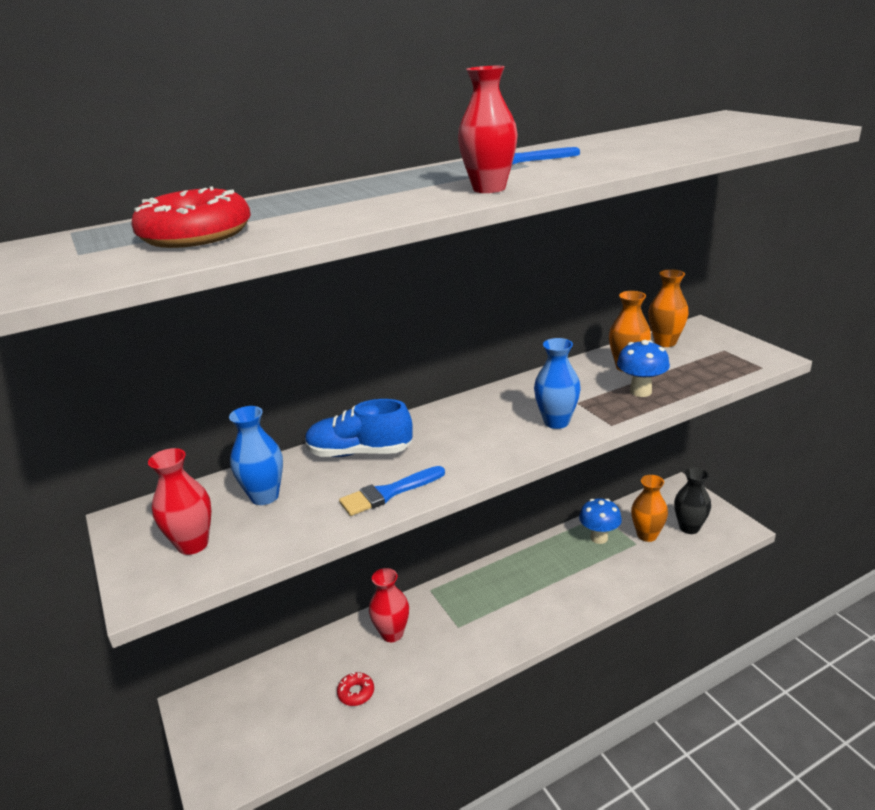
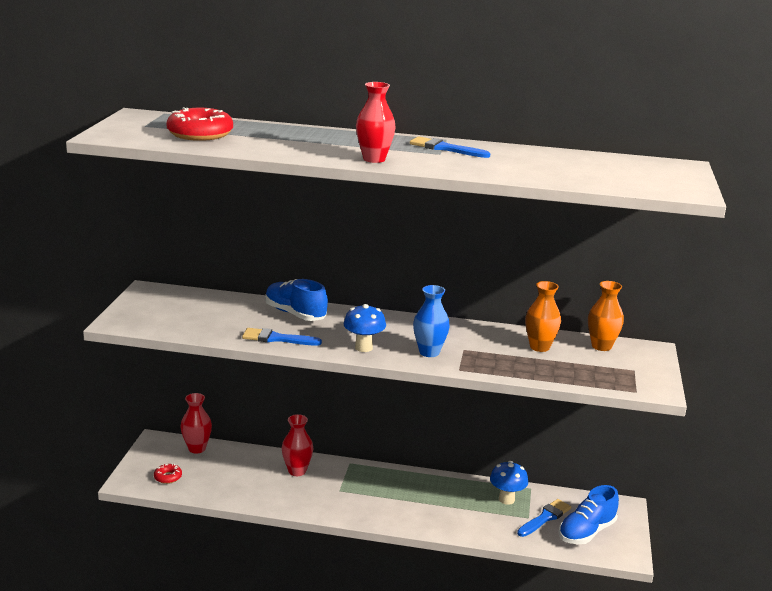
camera: 35 degrees right, 5 degrees down
red vase [148,448,212,555] -> red vase moved to [180,393,212,454]
blue vase [229,406,283,505] -> none
red donut [337,672,374,706] -> red donut moved to [154,464,182,484]
blue mushroom [617,340,670,397] -> blue mushroom moved to [344,304,386,352]
orange vase [631,475,668,542] -> blue brush [517,499,571,537]
black vase [674,467,711,534] -> blue shoe [559,485,619,544]

